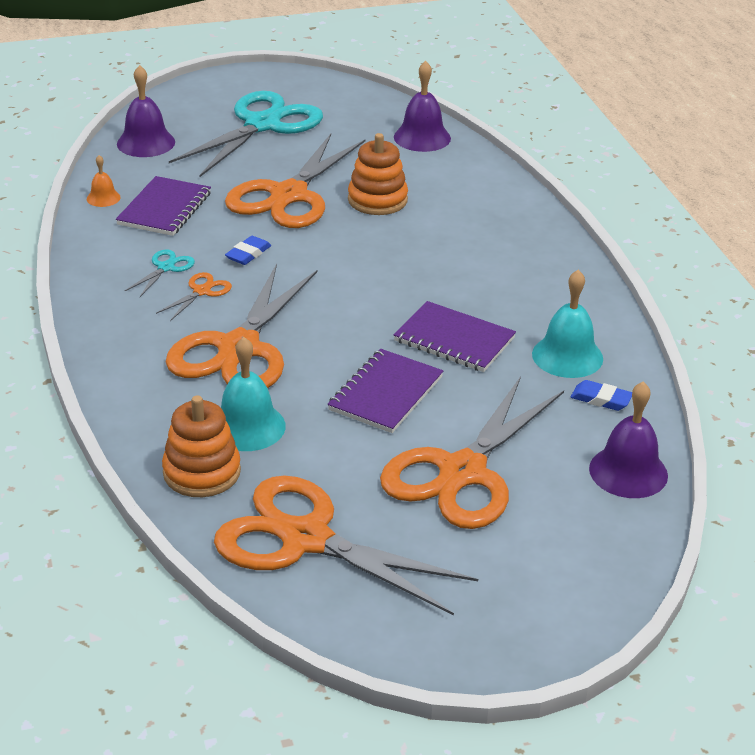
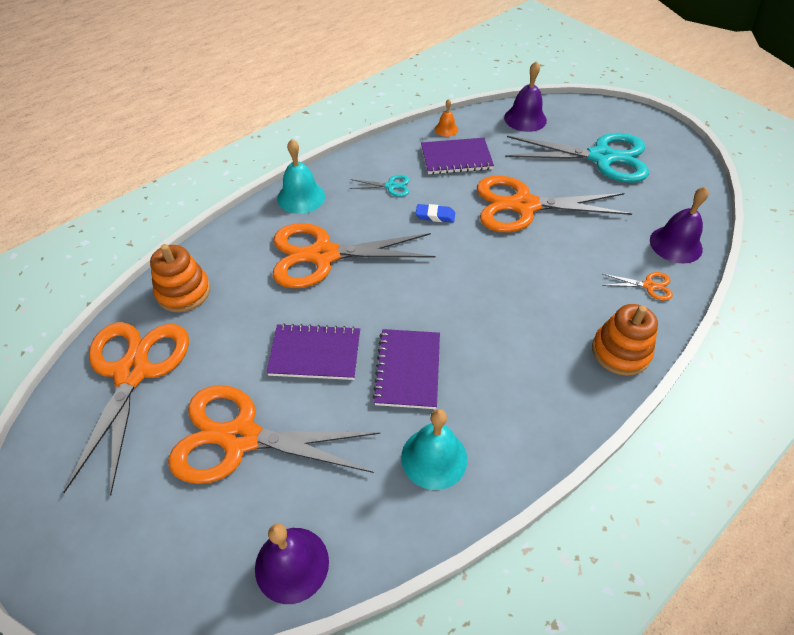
camera: 65 degrees right, 15 degrees up
orange scissors [156,272,232,321] -> orange scissors moved to [602,272,673,301]
turquoise bell [221,337,286,451] -> turquoise bell moved to [277,139,325,214]
orange stacking toy [348,133,408,215] -> orange stacking toy moved to [592,304,658,376]
blue eraser [571,380,632,411] -> none

